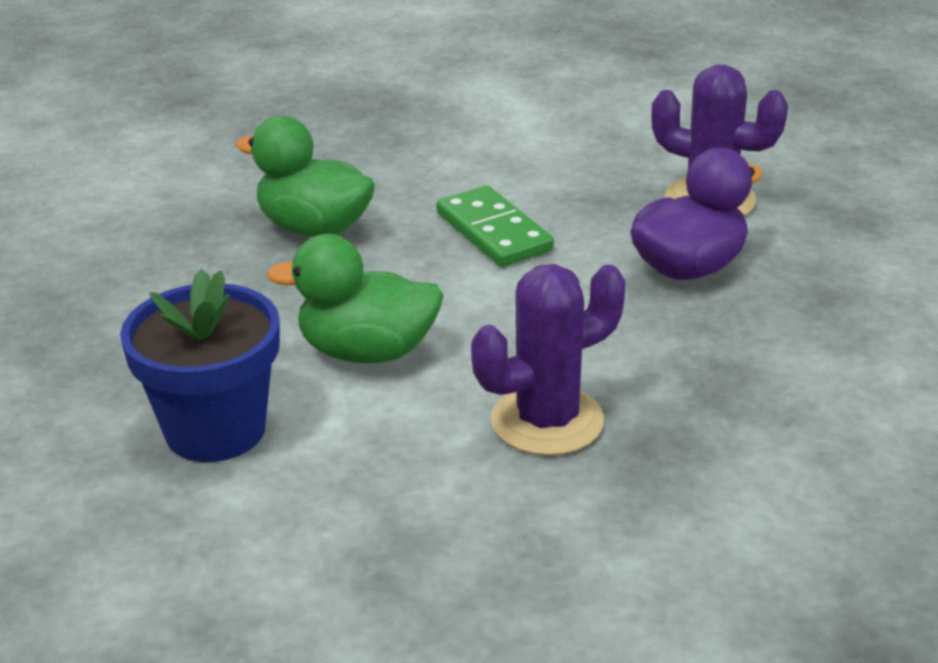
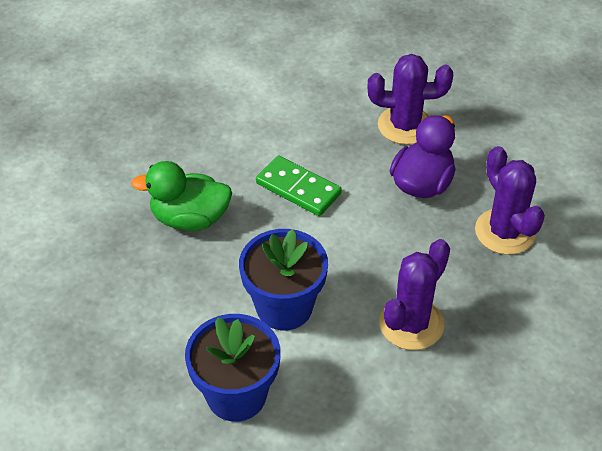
camera: 25 degrees left, 15 degrees up
green duck [267,234,444,364] -> blue flower pot [239,229,328,330]
none -> purple cactus [475,146,545,255]

